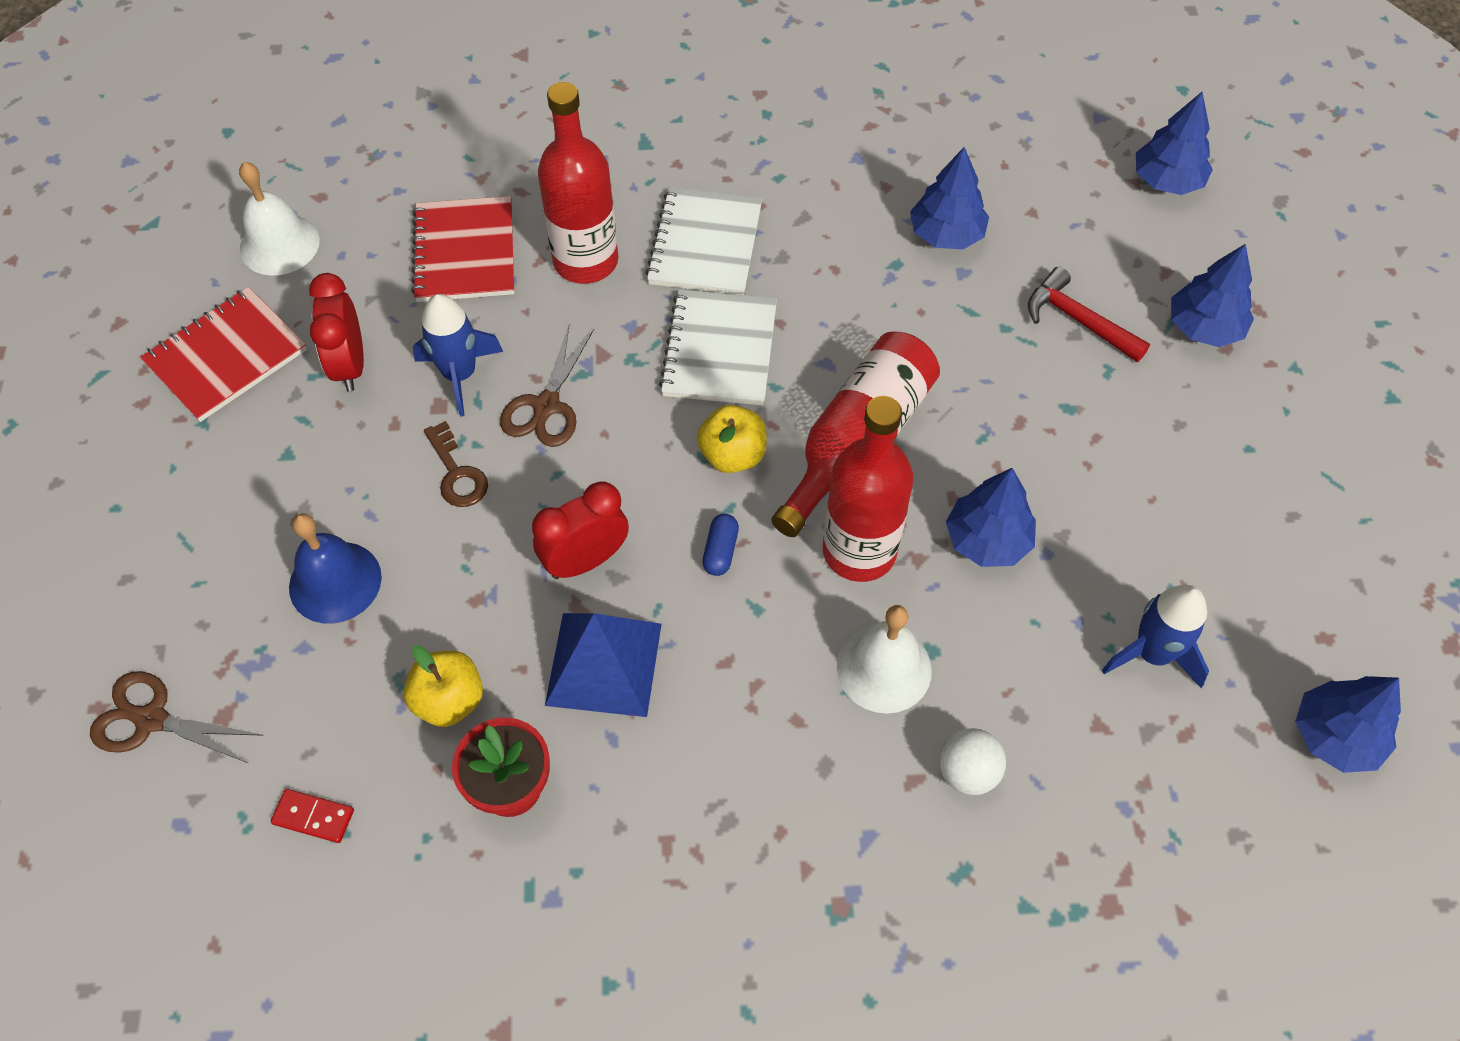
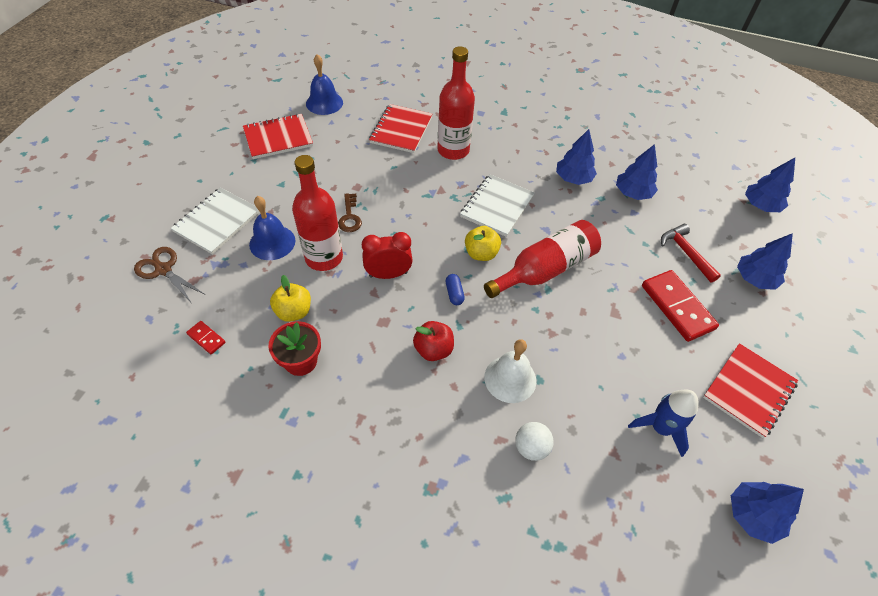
camera: 20 degrees right, 5 degrees down
white bell [239,162,320,275] -> blue bell [306,54,343,115]
red clock [309,273,364,391] -> none
blue rocket [413,294,503,417] -> none
brown scissors [500,325,594,447] -> none
blue pyramid [545,613,662,717] -> none
white notebook [645,187,762,295] -> white notebook moved to [171,187,260,254]
blue capsule [702,514,739,576] -> blue capsule turned 45 degrees counterclockwise [445,274,465,305]
red bottle [823,396,914,582] -> red bottle moved to [292,155,343,271]
blue tree [946,468,1036,567] -> blue tree moved to [556,129,597,185]
none -> red apple [413,321,454,361]
none -> red domino [642,270,719,342]
none -> red notebook [703,343,798,438]

